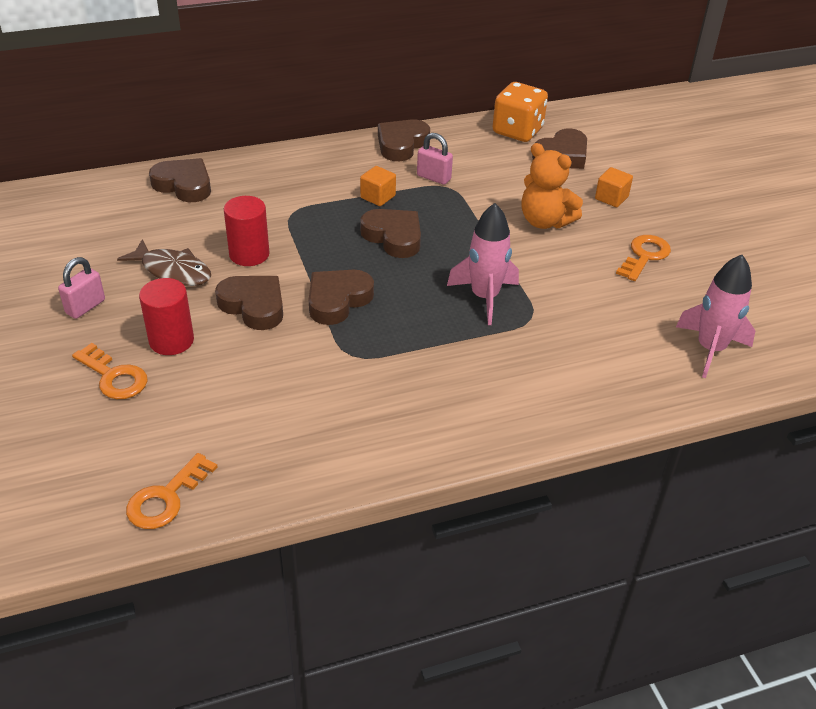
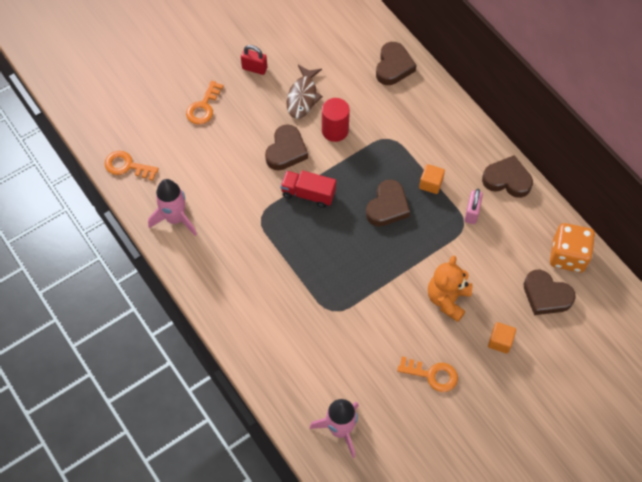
camera: 75 degrees right, 20 degrees up
pink padlock [58,257,105,319] -> red padlock [241,45,267,75]
red cylinder [139,278,194,355] -> none
brown heart [309,270,374,325] -> red truck [280,170,336,208]
pink rocket [447,203,519,325] -> pink rocket moved to [148,179,197,236]

